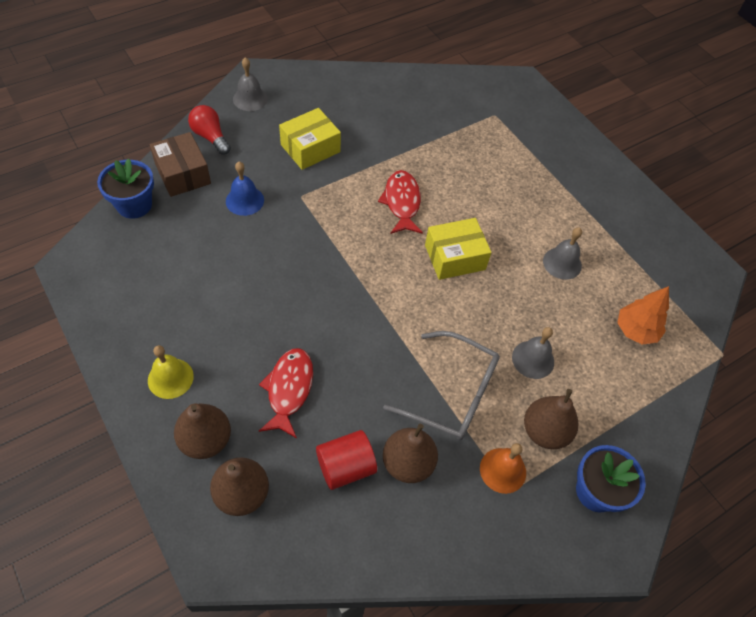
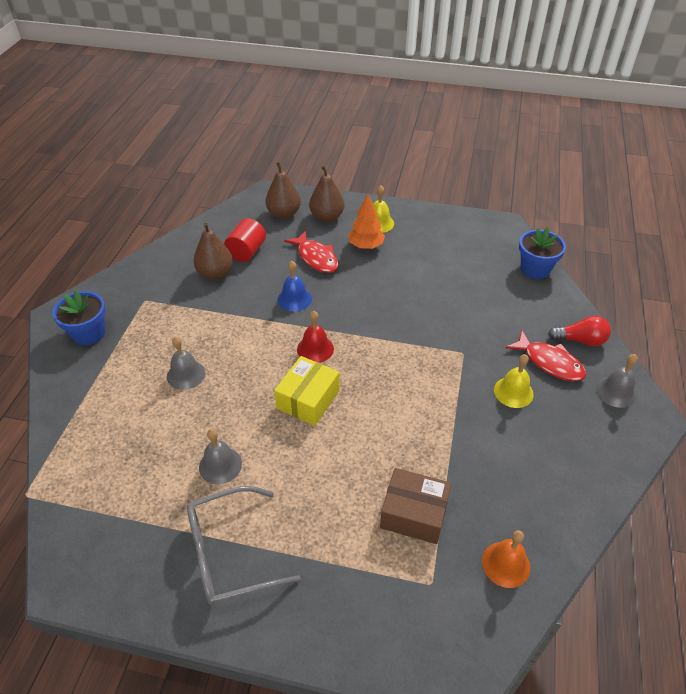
camera: 140 degrees right, 10 degrees down
brown box [149,132,211,197] -> brown box moved to [380,468,451,544]
blue bell [226,162,264,216] -> blue bell moved to [277,261,312,311]
yellow box [279,108,341,170] -> yellow bell [494,354,534,408]
red fish [378,170,423,234] -> red fish moved to [505,331,586,381]
grey glasses [383,331,500,440] -> grey glasses moved to [187,486,301,605]
orange bell [480,443,526,494] -> orange bell moved to [482,530,530,588]
brown pear [524,389,578,449] -> none
orange tree [617,286,669,345] -> orange tree moved to [348,195,385,249]
none -> red bell [297,311,334,363]

